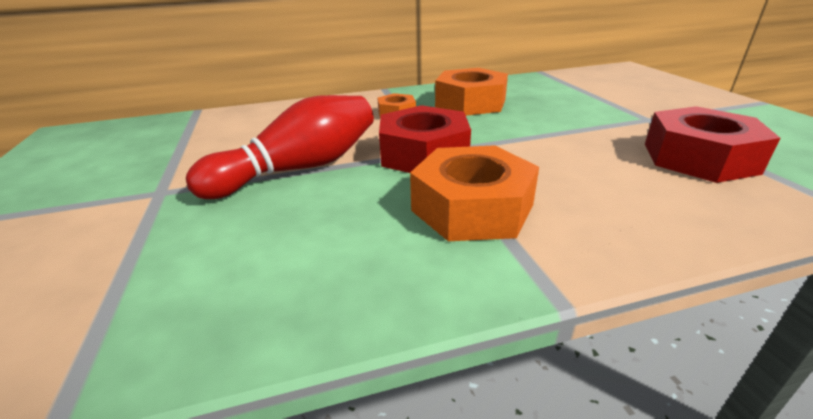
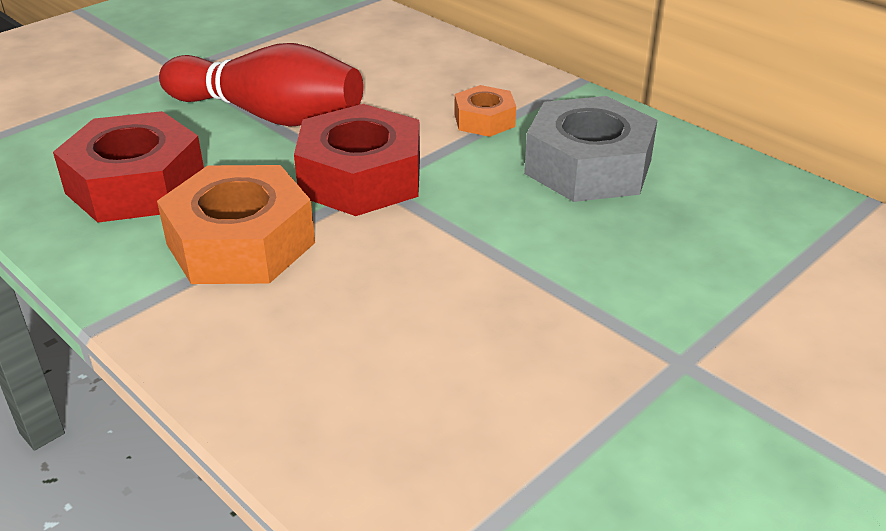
camera: 60 degrees right, 5 degrees up
orange nut [435,68,508,116] -> grey nut [524,96,657,202]
red nut [645,106,781,183] -> red nut moved to [53,111,204,222]

